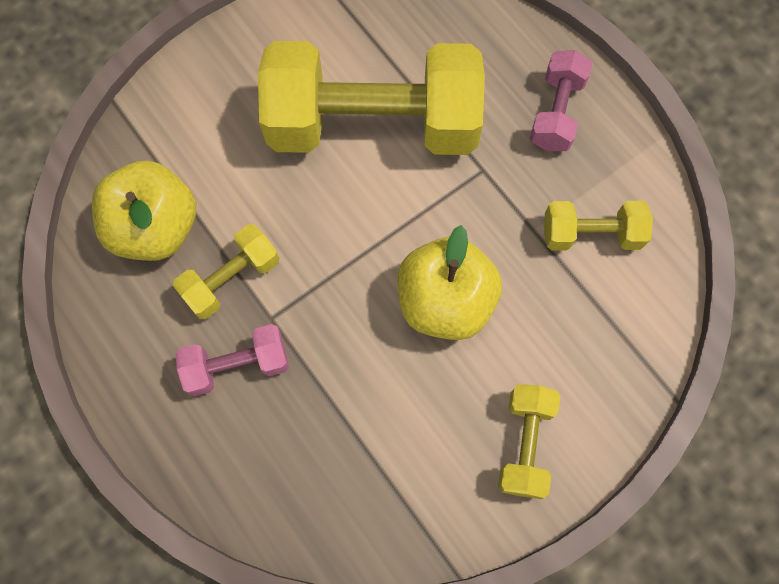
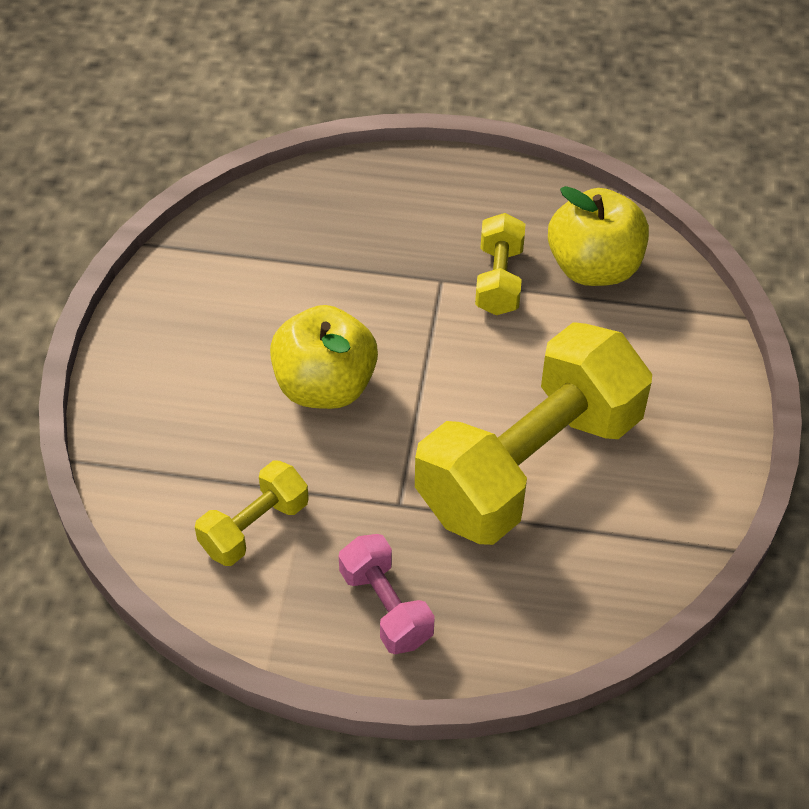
camera: 135 degrees right, 20 degrees down
pink dumbbell [176,324,289,396] -> none
yellow dumbbell [498,384,560,499] -> none

